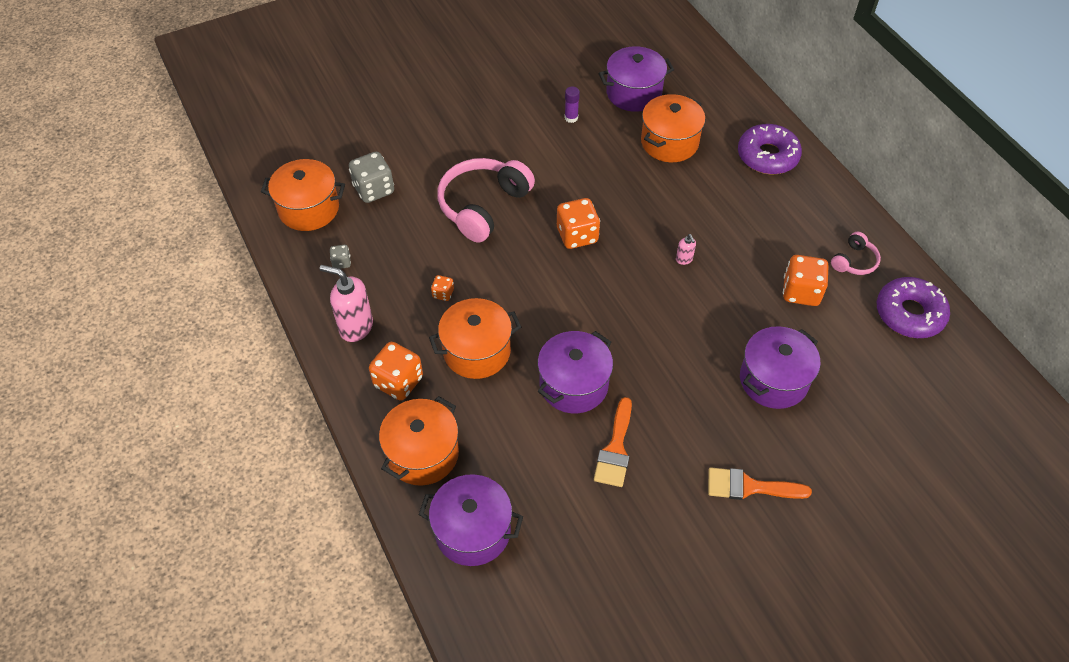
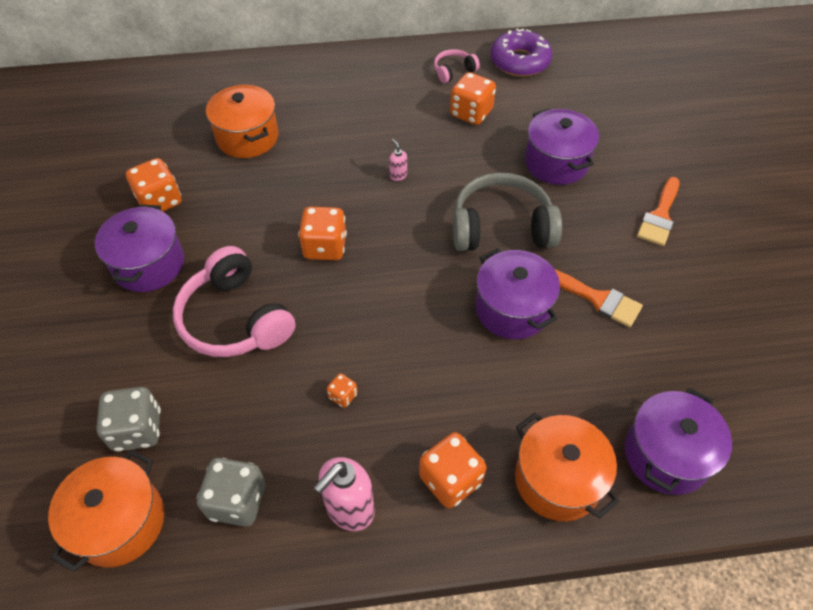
camera: 70 degrees left, 0 degrees up
grey dice [330,245,351,269] -> grey dice [197,458,265,527], size x2.01
orange pot [429,298,521,379] -> none
purple glue stick [565,87,580,123] -> orange dice [126,158,181,211]
purple pot [599,46,674,112] -> purple pot moved to [95,205,184,292]
pink soap dispenser [676,234,696,265] -> pink soap dispenser turned 120 degrees counterclockwise [389,139,407,181]
purple donut [738,124,802,175] -> none
pink headphones [831,232,881,275] -> pink headphones turned 90 degrees counterclockwise [434,49,480,83]
none -> grey headphones [453,173,562,251]

